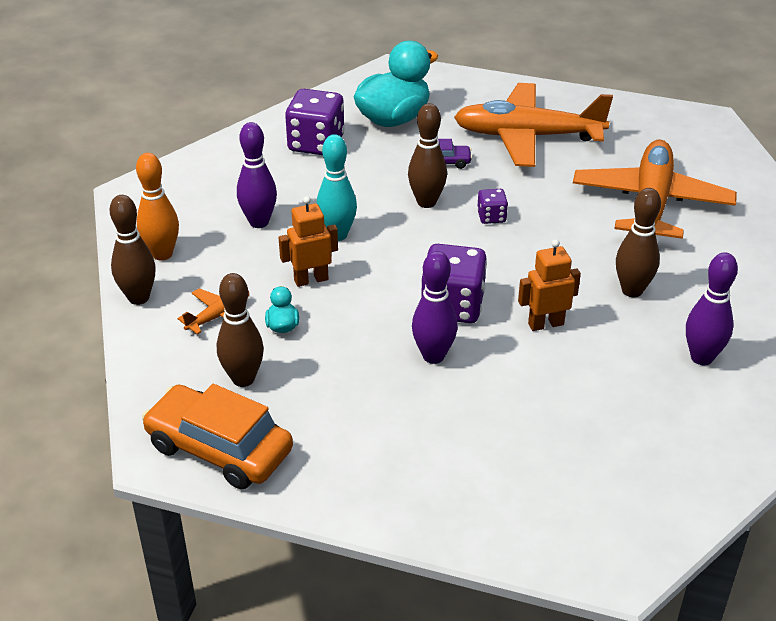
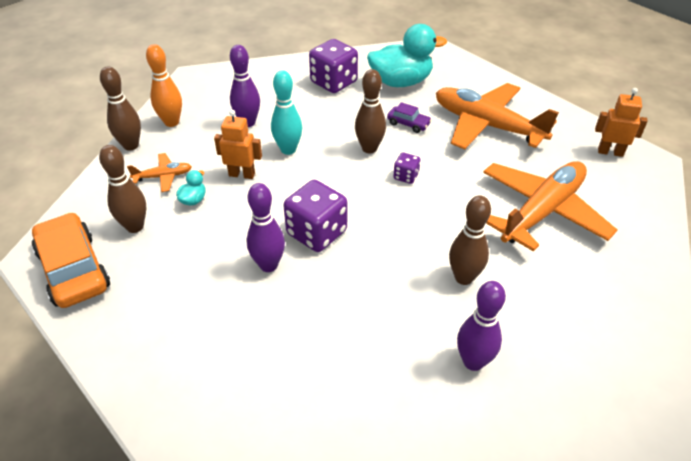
camera: 30 degrees right, 5 degrees up
orange robot [518,239,581,331] -> orange robot moved to [595,88,648,157]

